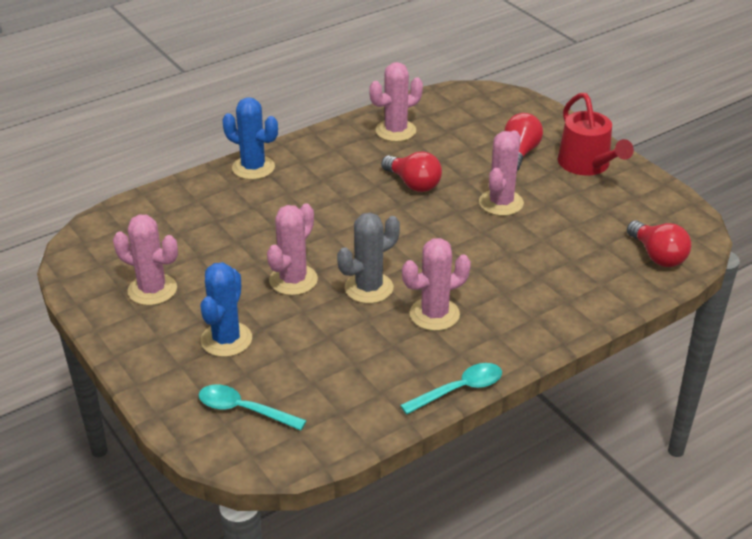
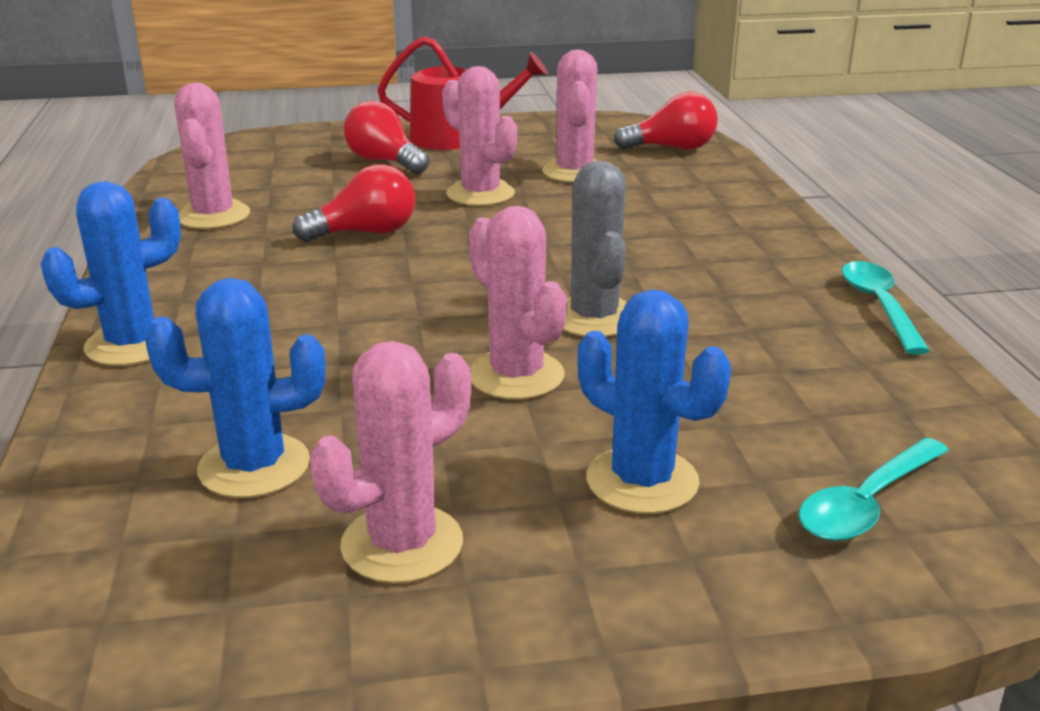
camera: 65 degrees left, 10 degrees down
pink cactus [402,238,471,331] -> pink cactus moved to [542,50,598,183]
none -> blue cactus [145,278,325,498]

